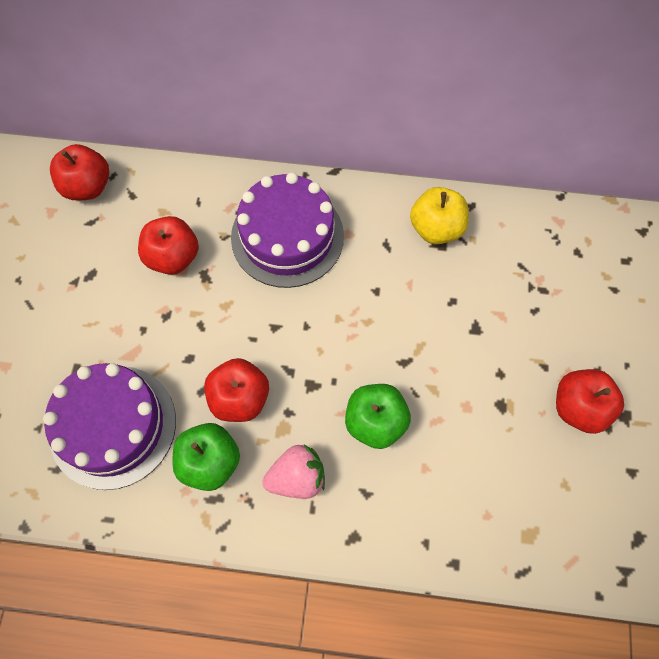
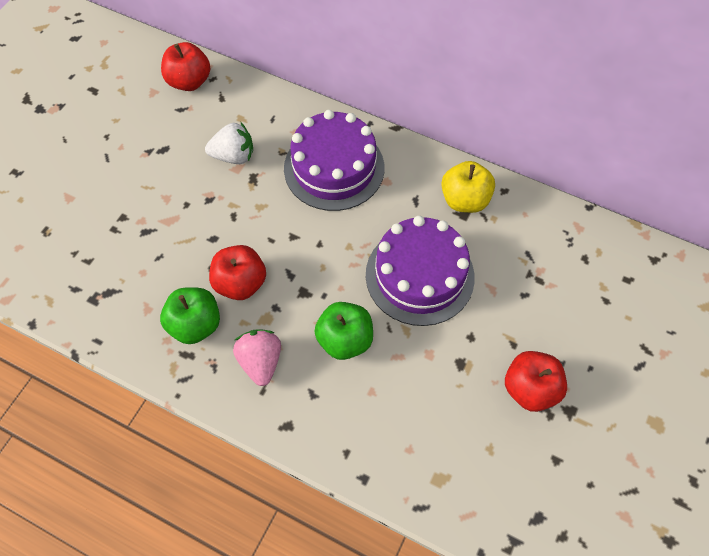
camera: 20 degrees right, 5 degrees down
purple cake [43,363,176,490] -> purple cake moved to [366,216,475,326]
red apple [138,216,199,275] -> white strawberry [205,123,253,164]
pink strawberry [262,445,325,499] -> pink strawberry turned 105 degrees counterclockwise [233,329,281,386]

